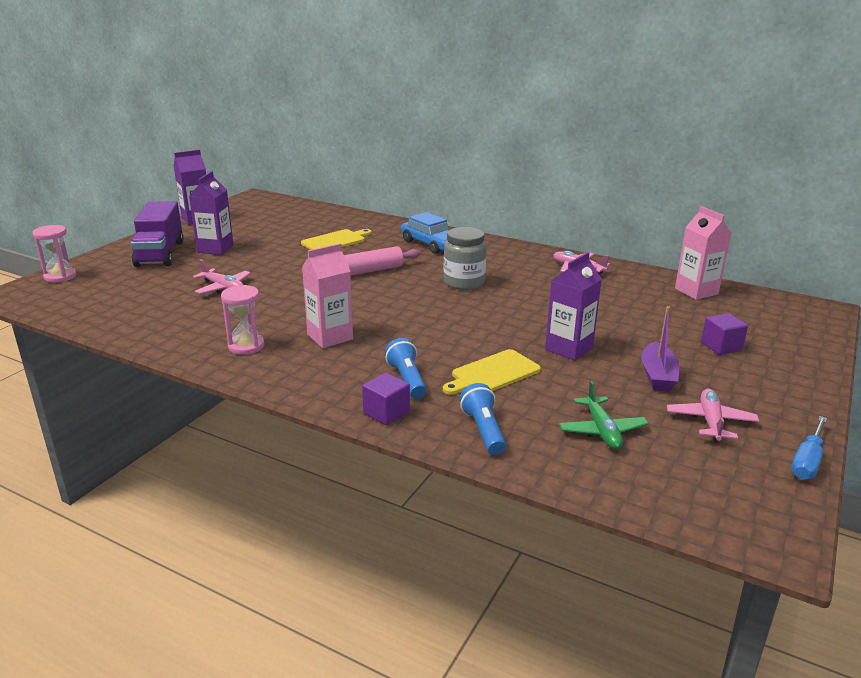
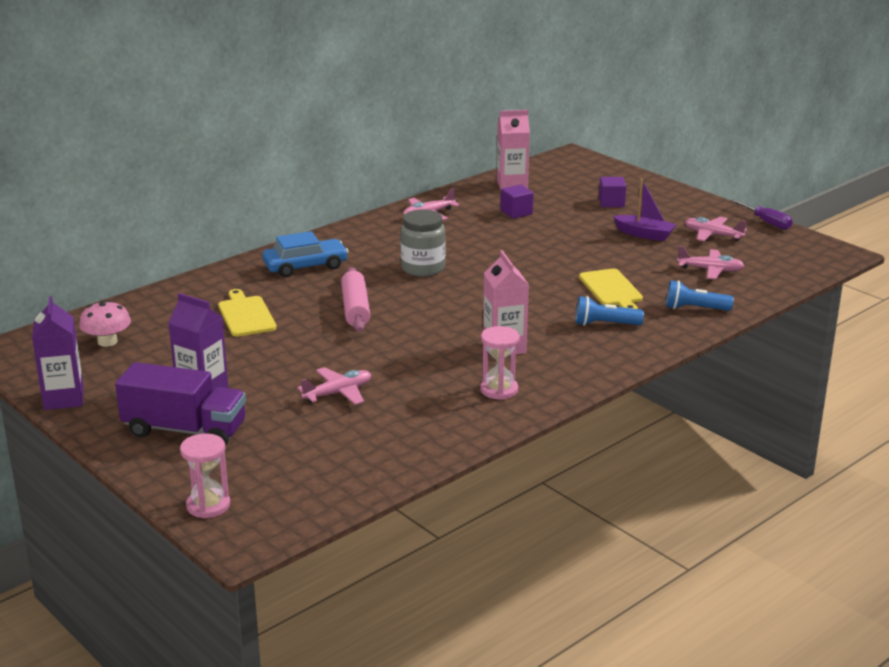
camera: 70 degrees left, 0 degrees up
purple cube [362,373,410,425] -> purple cube moved to [501,185,534,219]
purple carton [545,252,602,361] -> none
green plane [559,381,649,450] -> pink plane [677,246,745,279]
blue screwdriver [791,416,827,480] -> purple screwdriver [731,199,793,230]
none -> pink mushroom [79,300,131,347]

